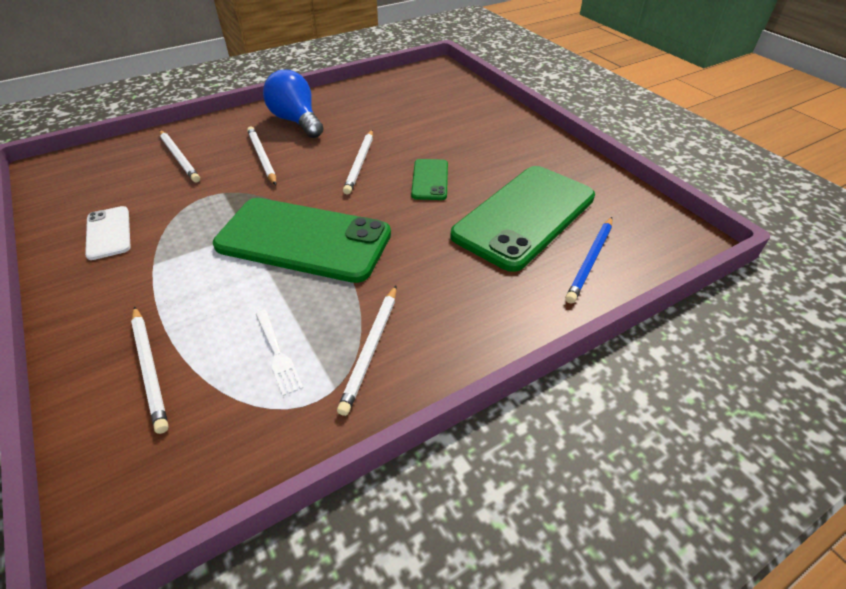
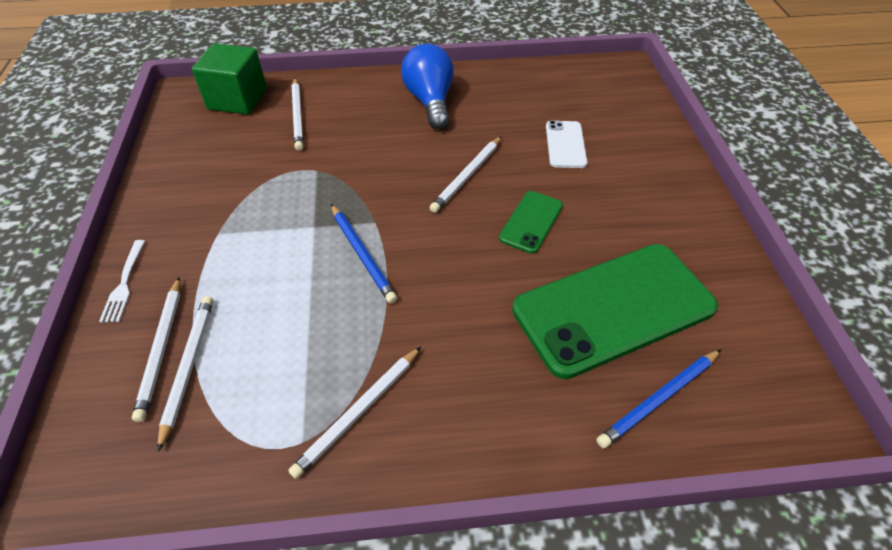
camera: 25 degrees right, 5 degrees up
white phone [85,206,130,260] -> white phone moved to [546,120,587,168]
green phone [213,198,391,283] -> blue pencil [331,204,397,304]
white pencil [247,127,276,185] -> white pencil moved to [158,296,213,452]
white fork [256,310,303,396] -> white fork moved to [99,240,145,322]
none -> green cube [192,43,267,115]

